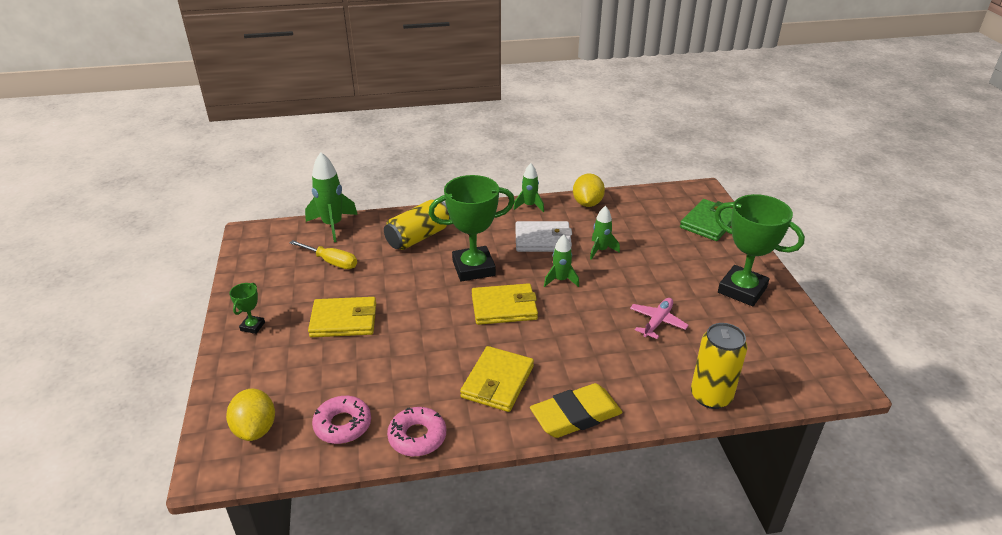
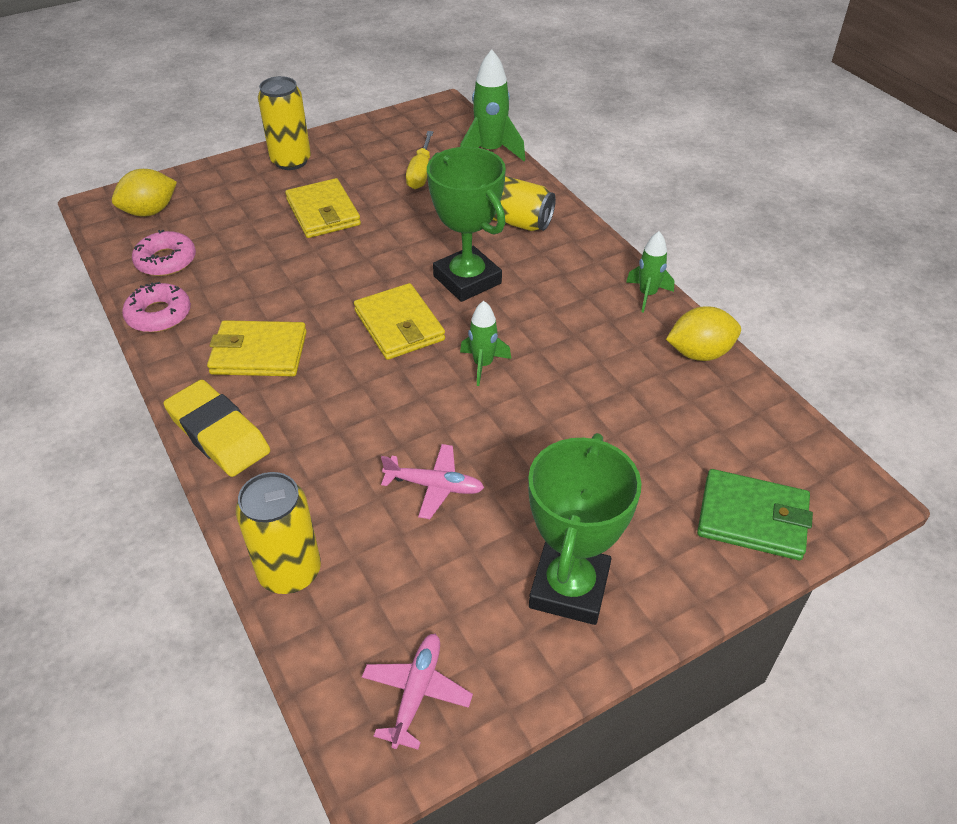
camera: 70 degrees right, 10 degrees up
green trophy [229,283,265,334] -> yellow can [258,76,311,170]
white wallet [515,221,572,252] -> none
green rocket [590,206,620,260] -> none
none -> pink plane [362,634,473,750]

